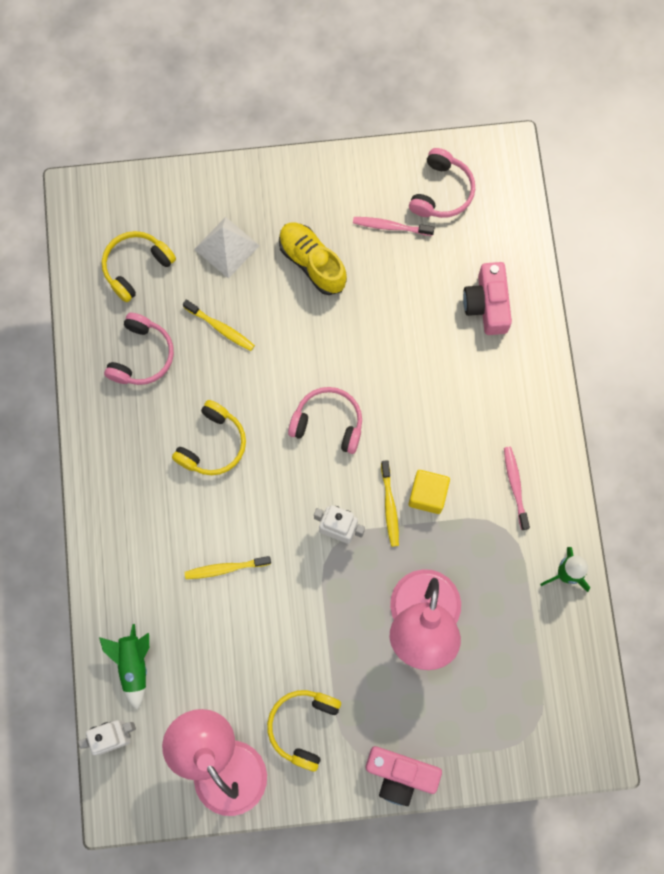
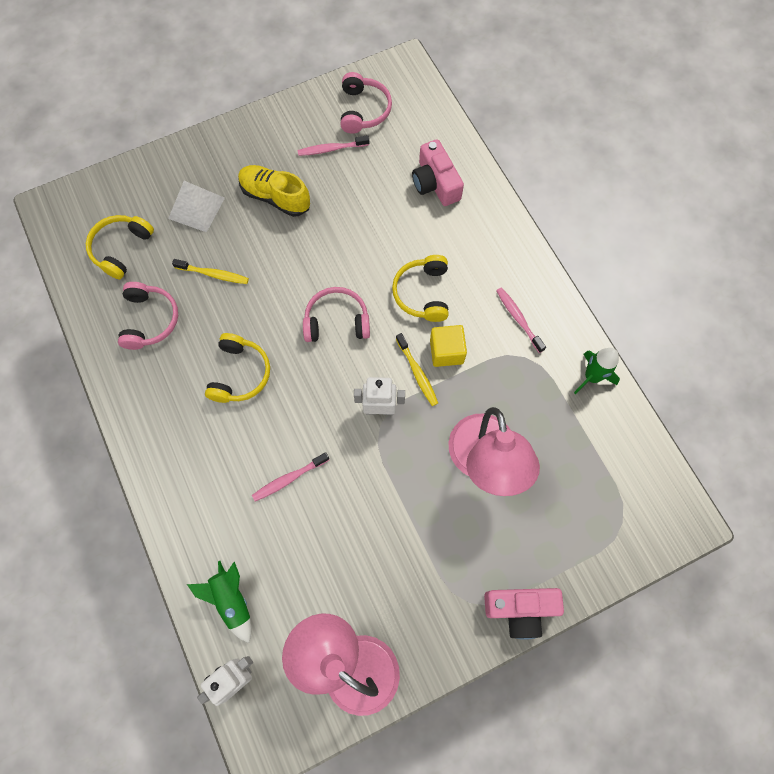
camera: 20 degrees left, 5 degrees down
yellow toothbrush [185,556,271,579] -> pink toothbrush [252,452,329,501]
yellow headphones [267,690,341,772] -> yellow headphones moved to [392,255,449,322]

